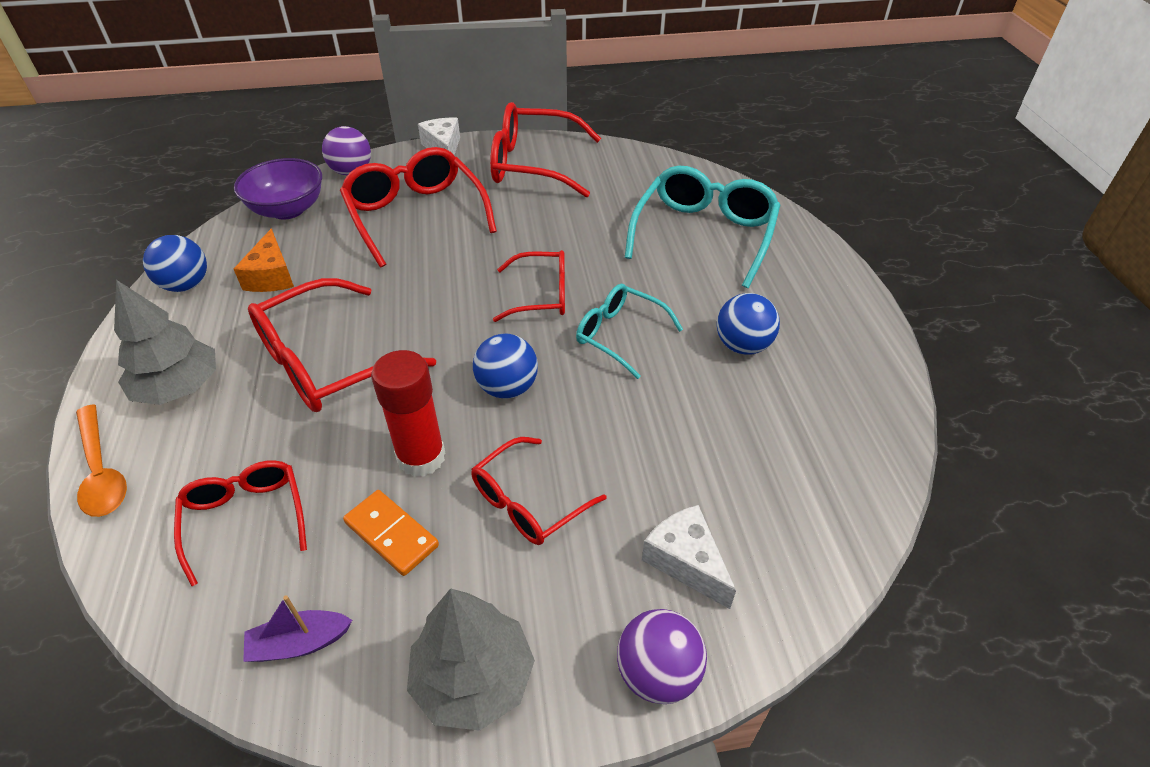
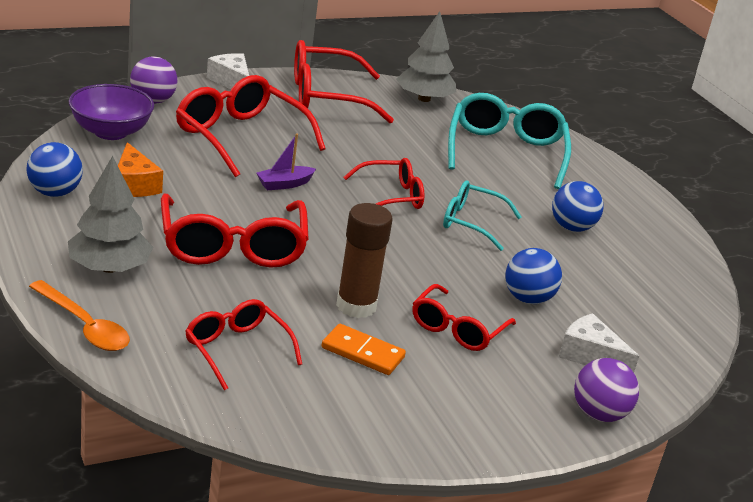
camera: 20 degrees left, 15 degrees down
purple boat [243,595,352,662] -> purple boat moved to [256,134,316,190]
red glasses [248,278,436,412] -> red glasses turned 45 degrees counterclockwise [161,194,309,268]
red glue stick [371,350,445,477] -> brown glue stick [336,203,392,318]
grey tree [407,588,535,731] -> grey tree moved to [396,11,456,102]
blue ball [473,333,538,399] -> blue ball moved to [505,248,562,304]

